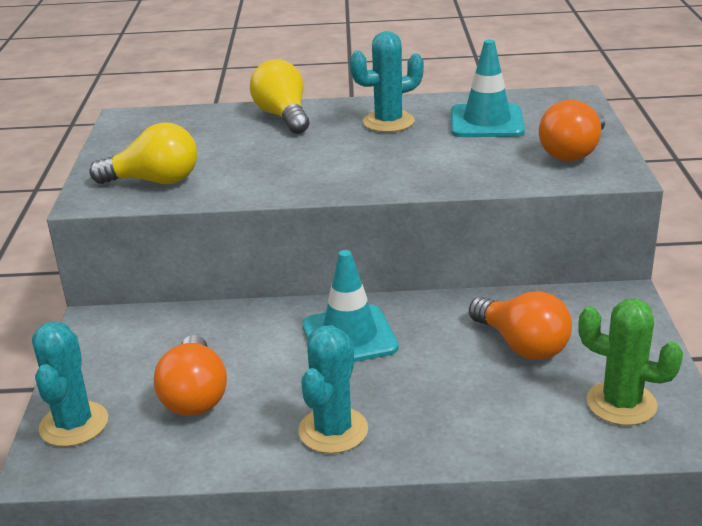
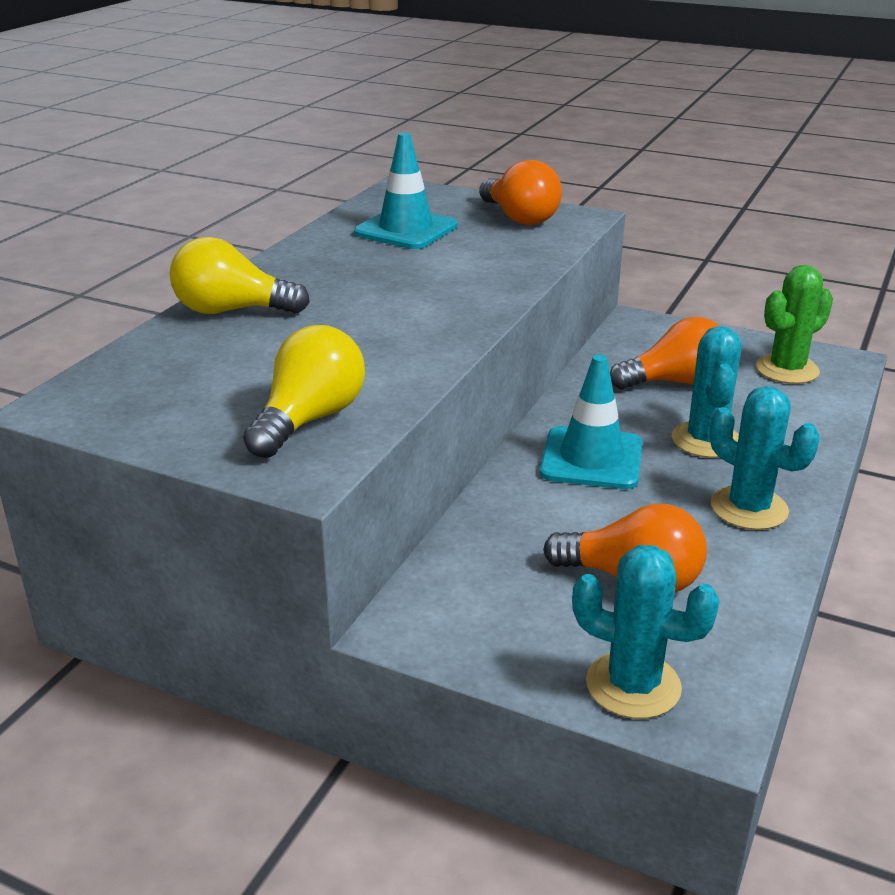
camera: 65 degrees left, 0 degrees up
turquoise cactus [350,31,424,132] -> turquoise cactus moved to [672,326,742,458]

